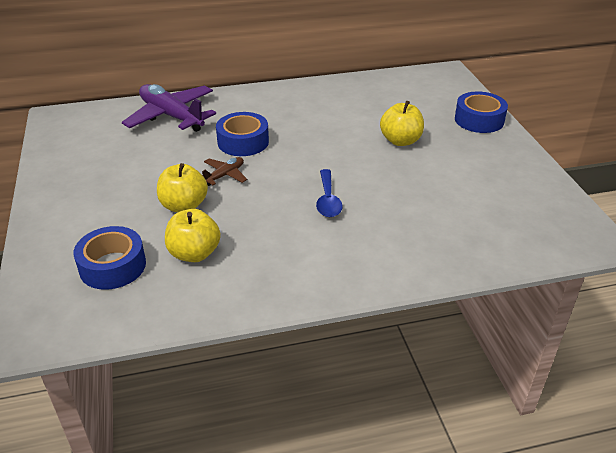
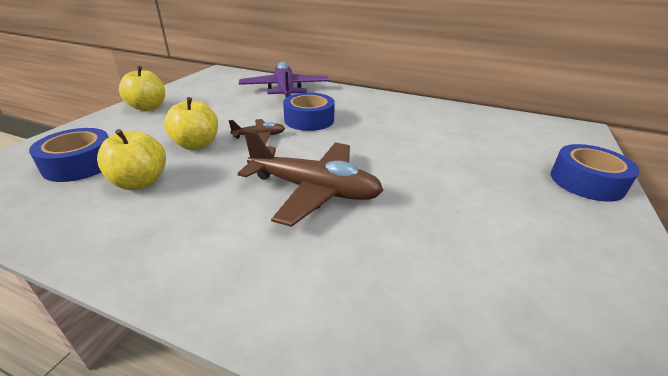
camera: 35 degrees right, 5 degrees down
blue spoon [316,169,343,217] -> brown plane [237,130,384,227]
yellow apple [380,101,424,146] -> yellow apple moved to [119,66,165,111]

